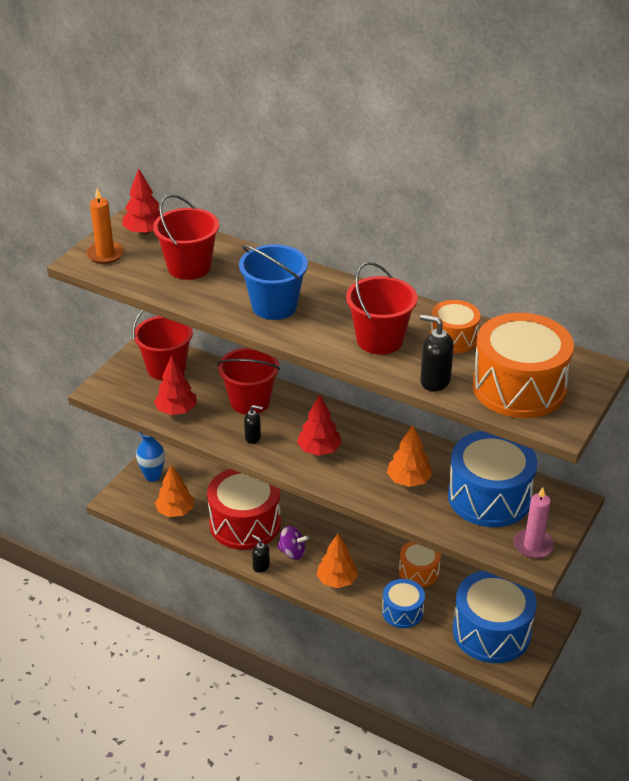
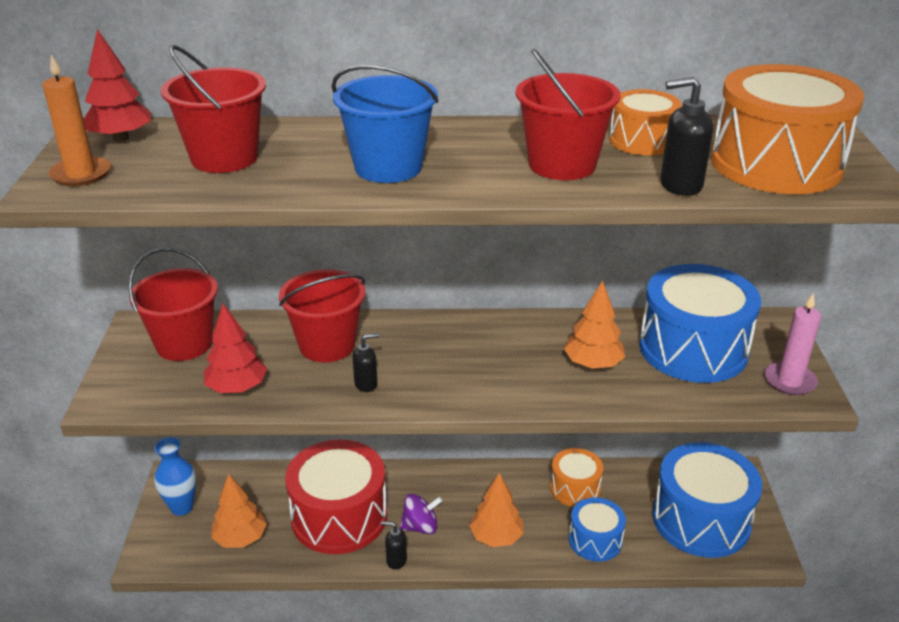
camera: 30 degrees left, 5 degrees down
red tree [297,394,342,456] -> none

